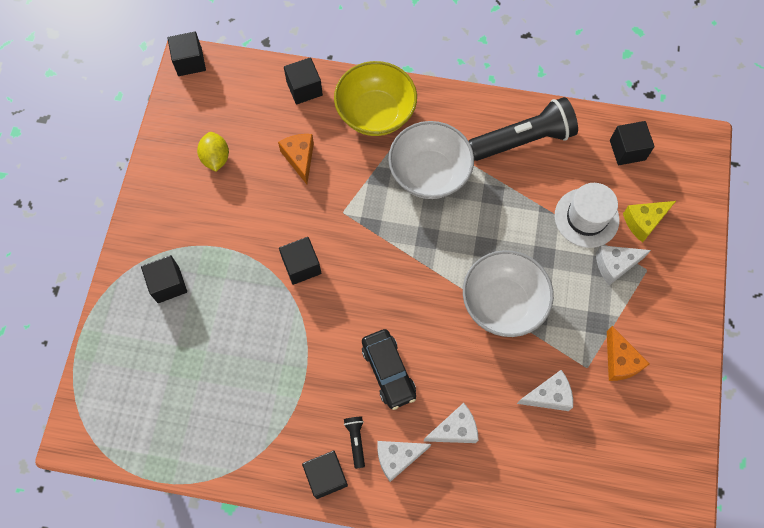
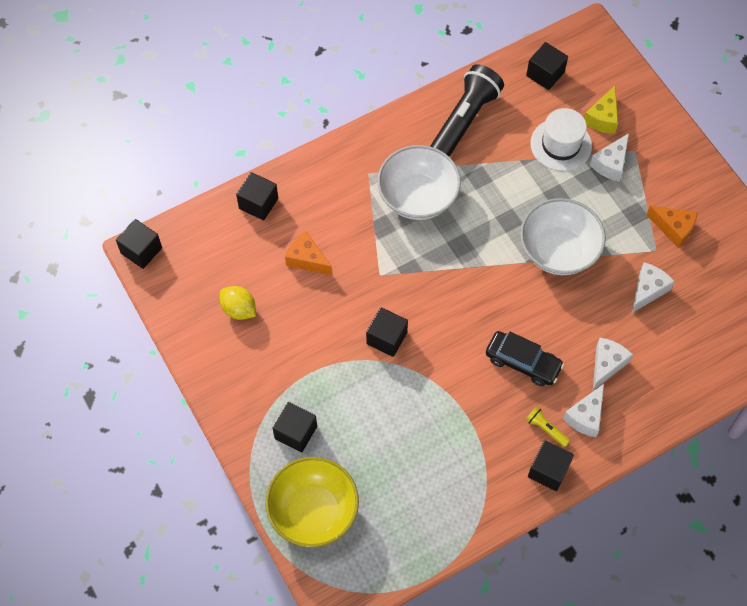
camera: 40 degrees left, 5 degrees down
yellow bowl [334,61,417,136] -> yellow bowl moved to [265,457,359,548]
black flashlight [344,416,365,469] -> yellow flashlight [525,406,570,447]

